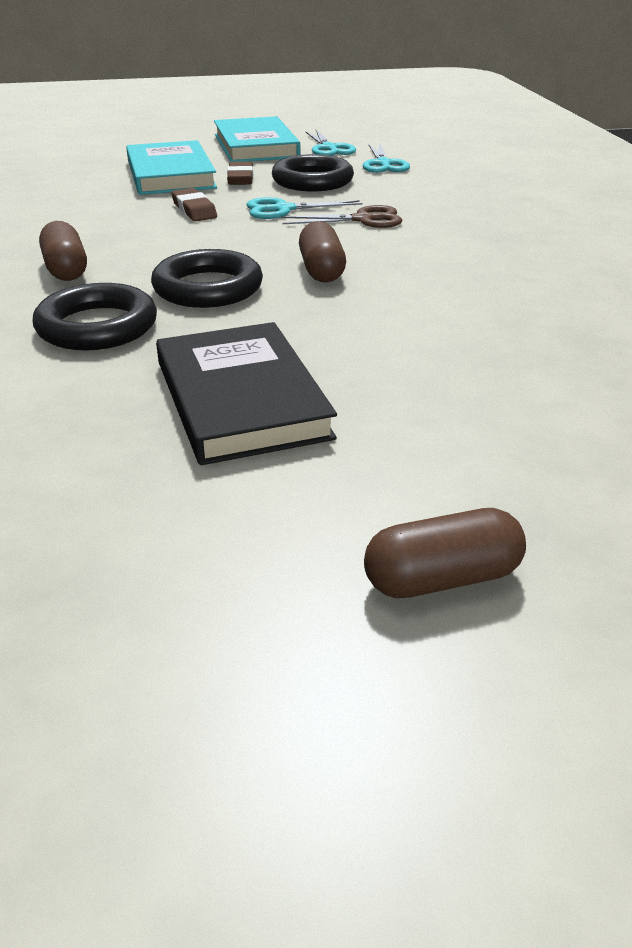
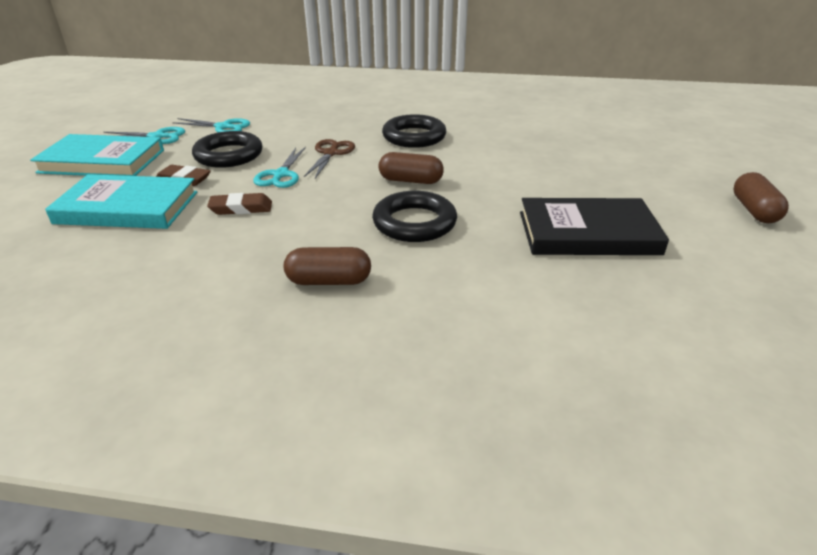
camera: 70 degrees left, 0 degrees up
black ring [33,283,157,351] -> black ring moved to [382,114,446,148]

